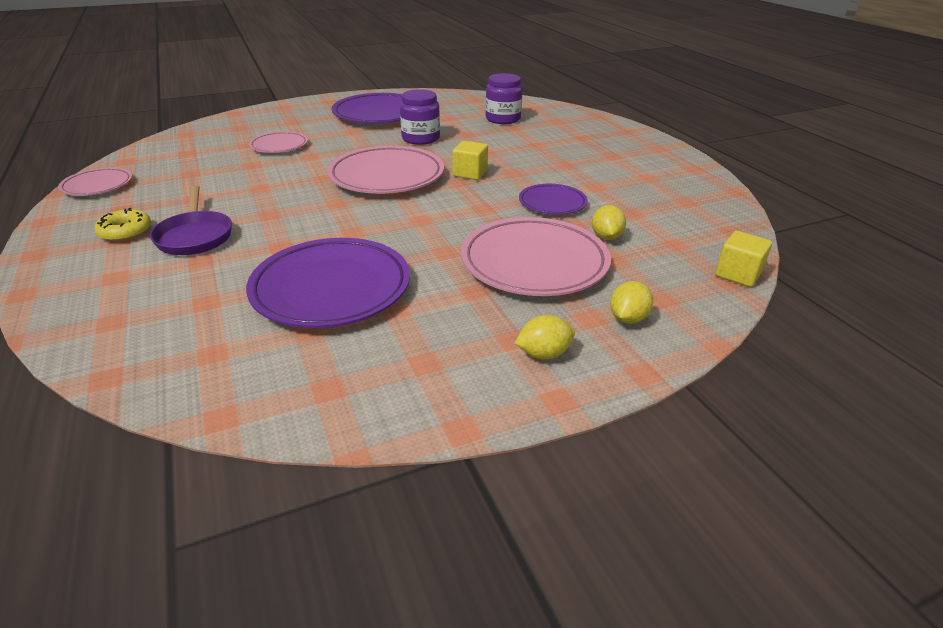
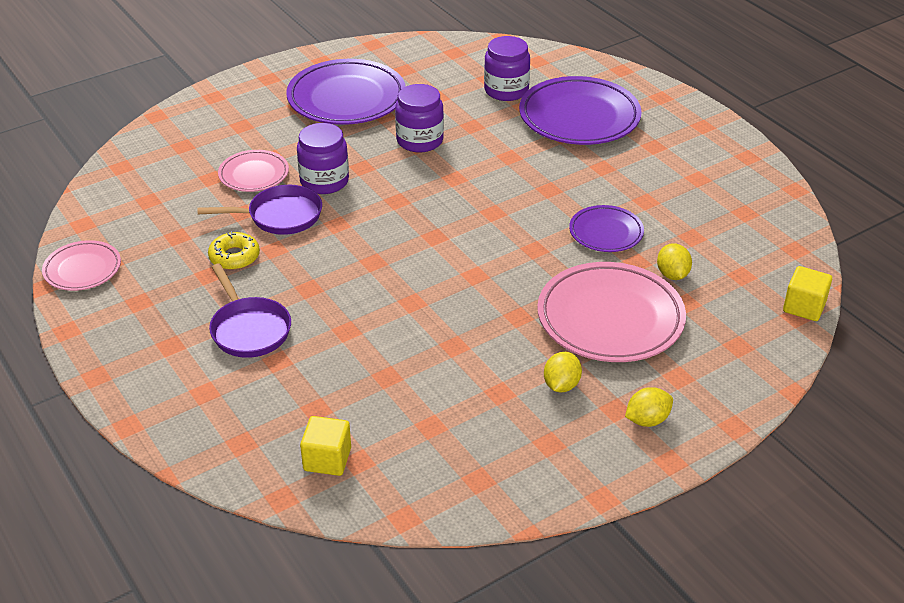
camera: 10 degrees left, 5 degrees up
yellow donut [94,208,152,242] -> yellow donut moved to [208,231,260,270]
purple plate [246,238,410,328] -> purple plate moved to [519,76,642,145]
pink plate [327,145,444,194] -> none
yellow cube [452,141,488,180] -> yellow cube moved to [300,416,351,476]
yellow lemon [610,281,653,324] -> yellow lemon moved to [544,352,582,392]
none -> purple pan [197,185,322,235]
none -> purple jar [297,123,349,194]

